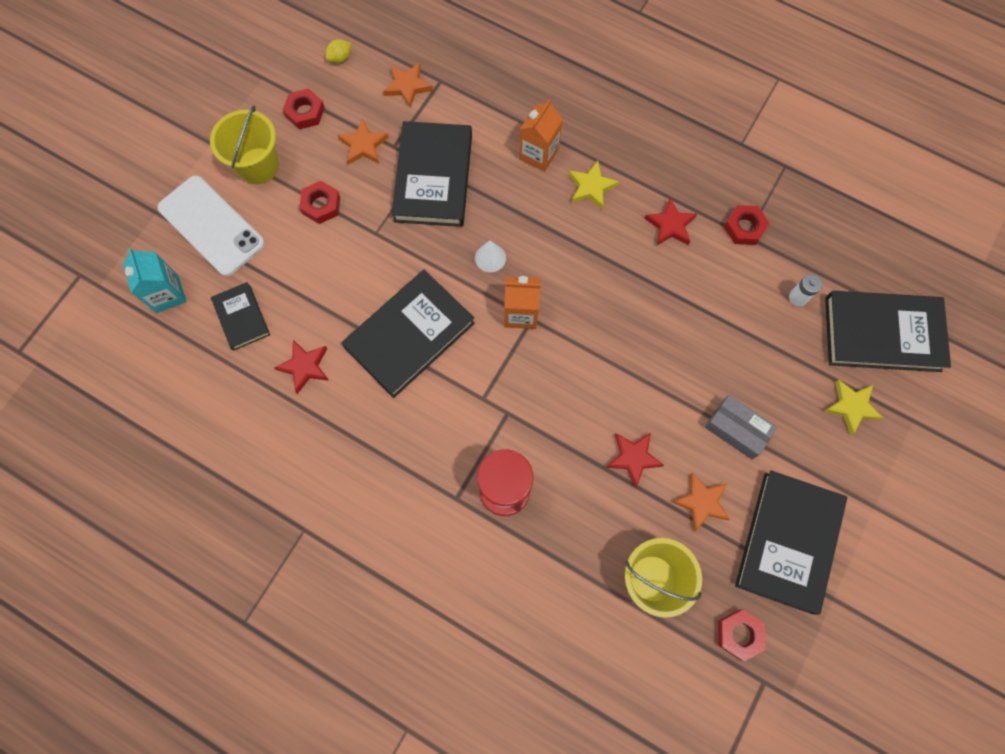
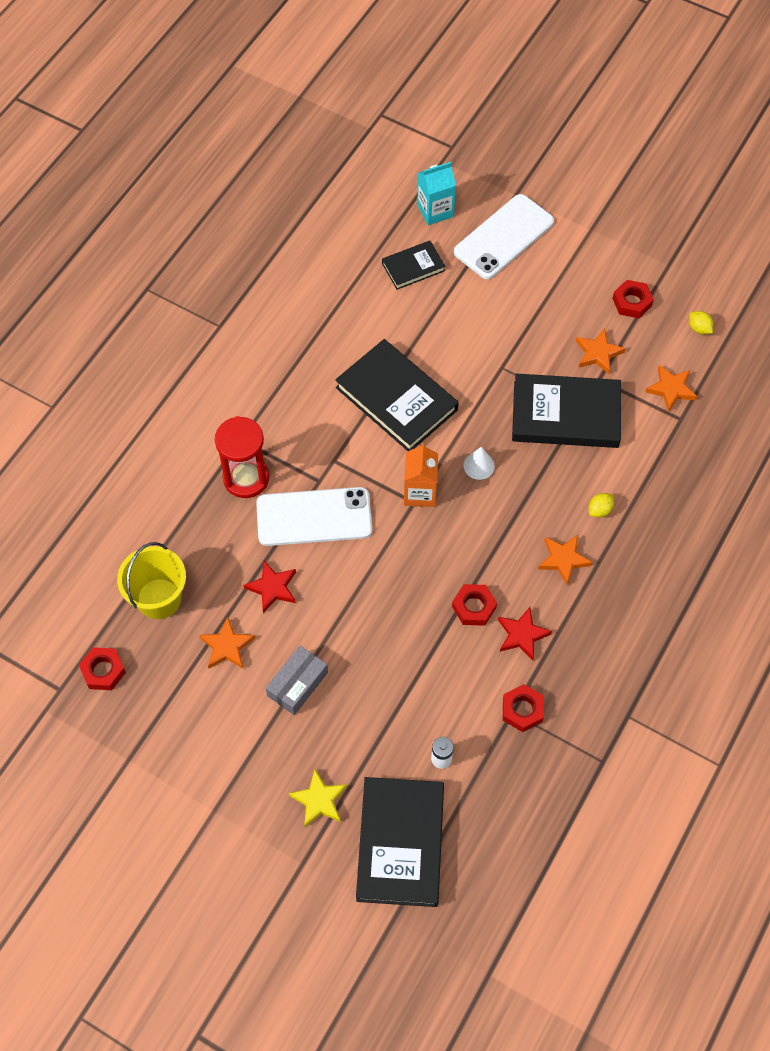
camera: 90 degrees right, 10 degrees down
yellow bucket [210,105,279,184] -> none
red star [275,340,329,394] -> none
red nut [299,181,340,224] -> red nut moved to [452,584,497,626]
orange carton [519,99,563,172] -> yellow lemon [589,493,614,518]
yellow star [569,161,619,210] -> orange star [538,535,593,585]
black book [735,470,847,615] -> none
none -> white phone [256,487,372,546]

